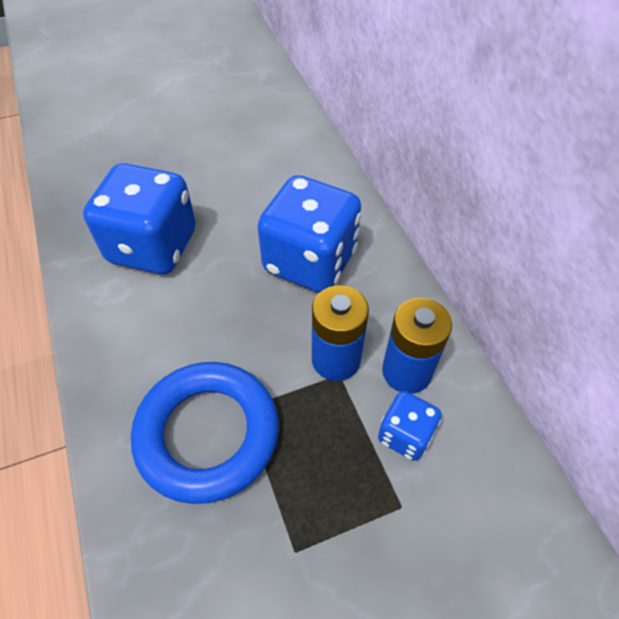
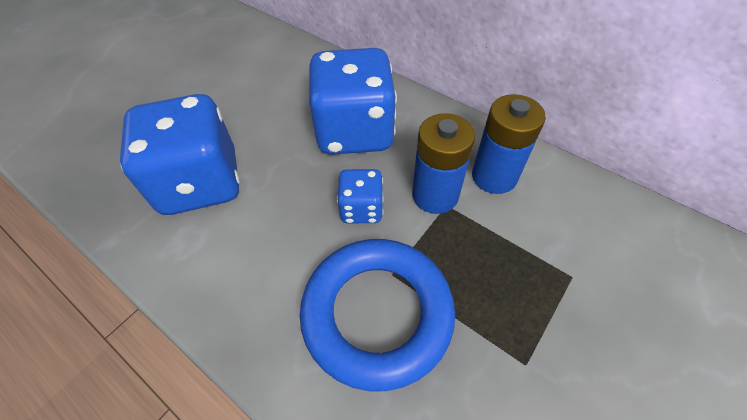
camera: 30 degrees left, 0 degrees up
blue dice [378,391,441,461] -> blue dice moved to [337,169,384,223]

